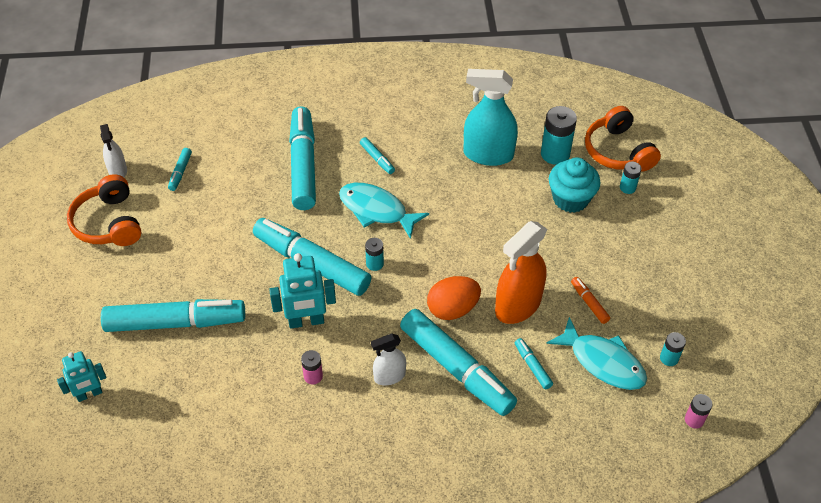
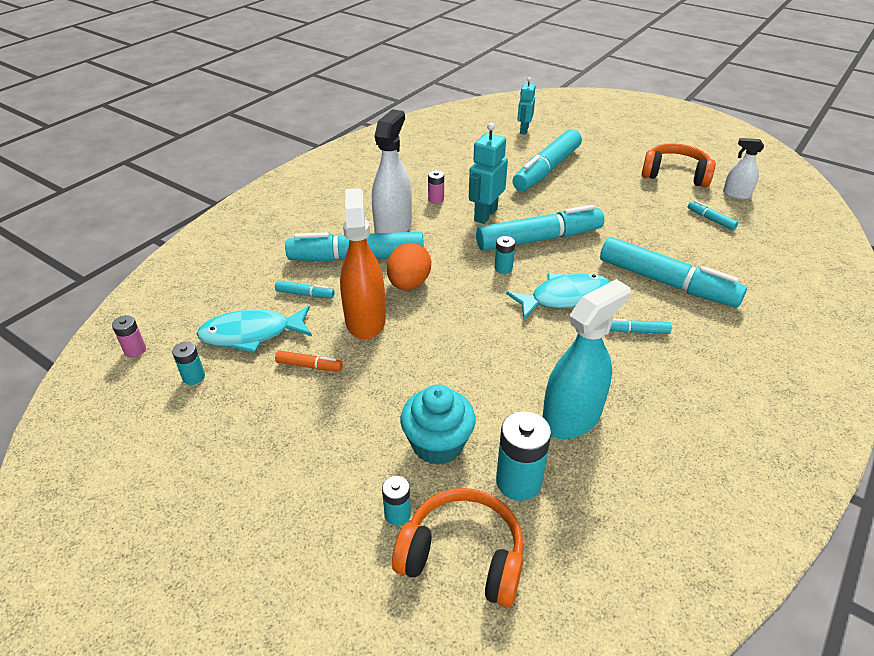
camera: 130 degrees right, 10 degrees down
white spray bottle [371,334,406,385] -> white spray bottle [372,109,412,233], size x1.81

